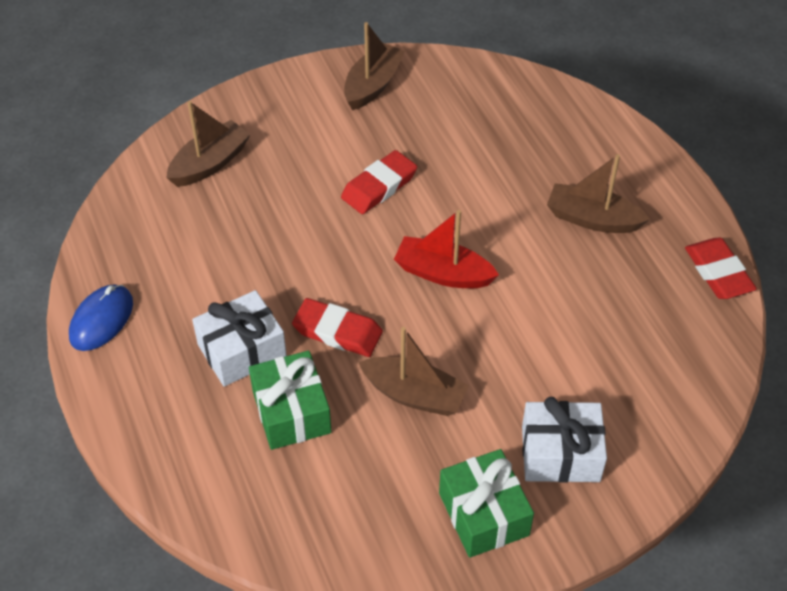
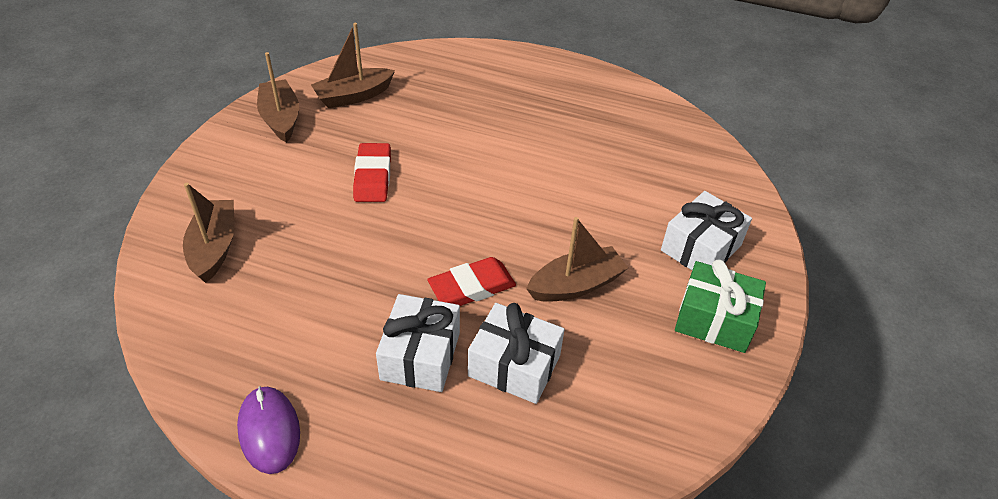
camera: 50 degrees left, 5 degrees down
blue mouse [69,284,133,351] -> purple mouse [237,386,300,474]
green gift [249,351,331,450] -> white gift [468,303,564,404]
red boat [394,210,499,288] -> none
brown boat [547,154,650,233] -> brown boat moved to [311,23,395,108]
red eraser [685,238,757,299] -> none

